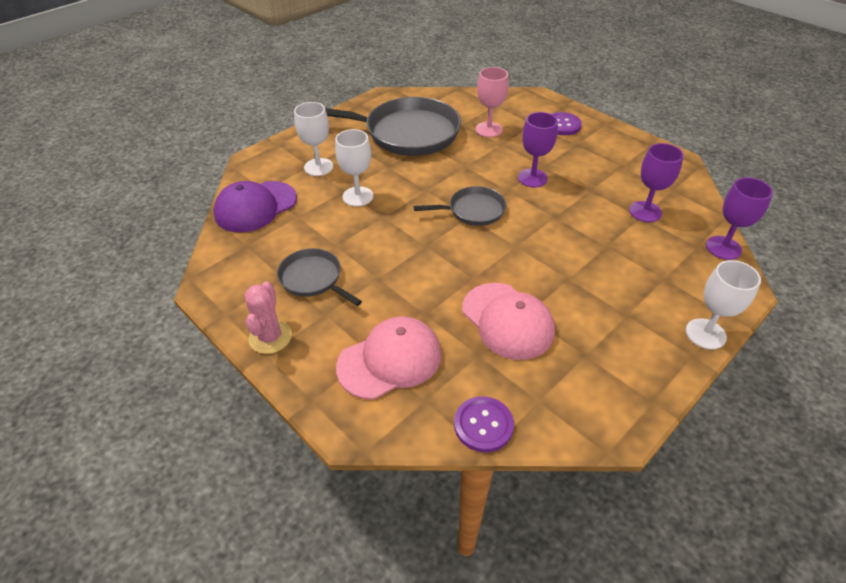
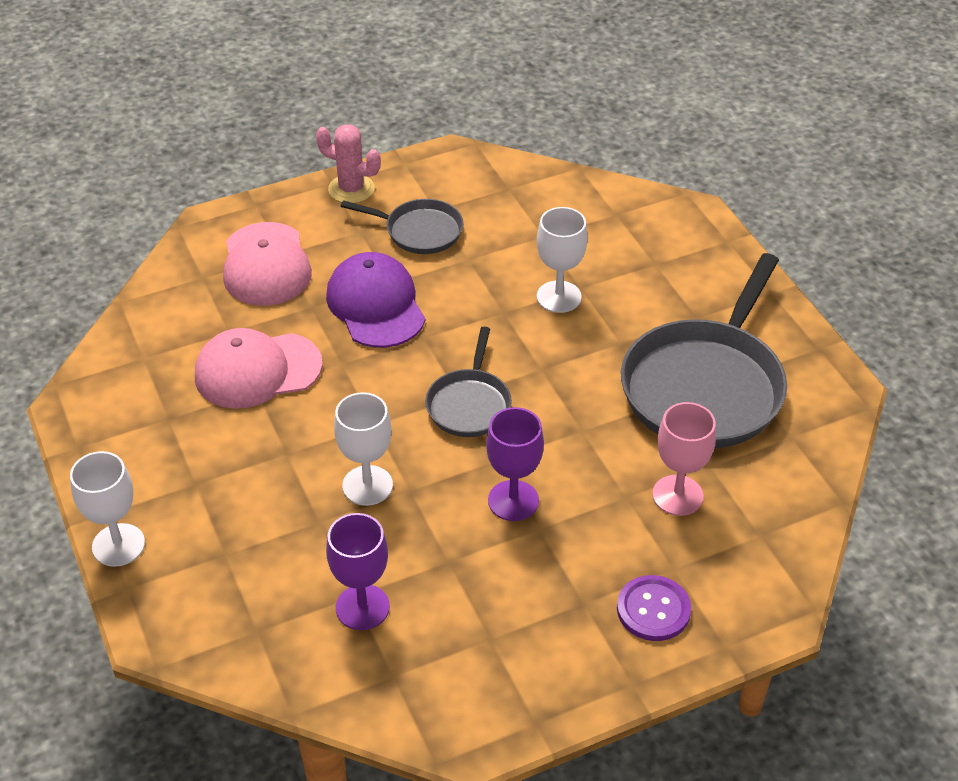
camera: 110 degrees right, 0 degrees up
purple cap [213,181,297,233] -> purple cap moved to [326,252,425,348]
grey pan [277,248,362,306] -> grey pan turned 45 degrees clockwise [341,199,464,254]
white goblet [294,102,333,176] -> white goblet moved to [334,392,393,506]
purple button [454,396,514,452] -> none
purple goblet [706,177,773,260] -> none

